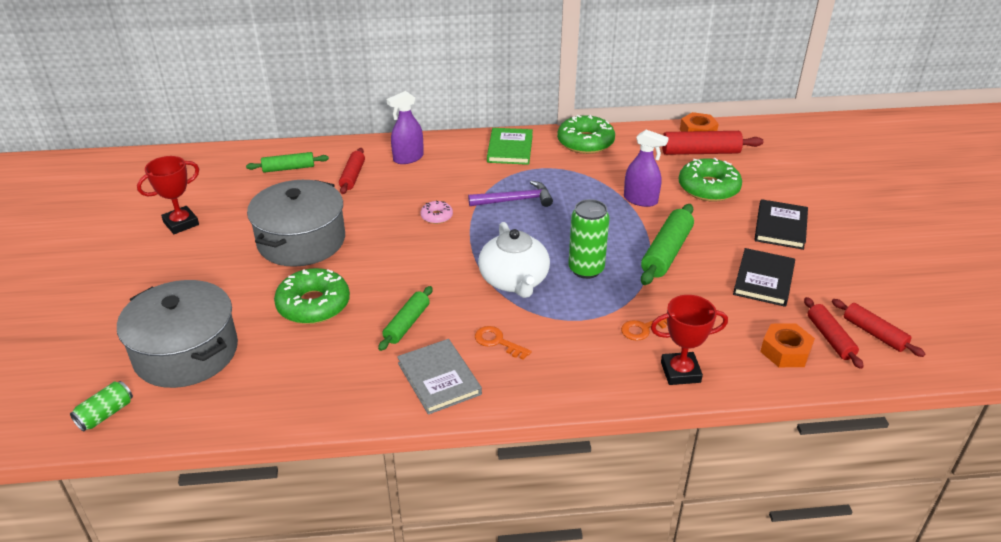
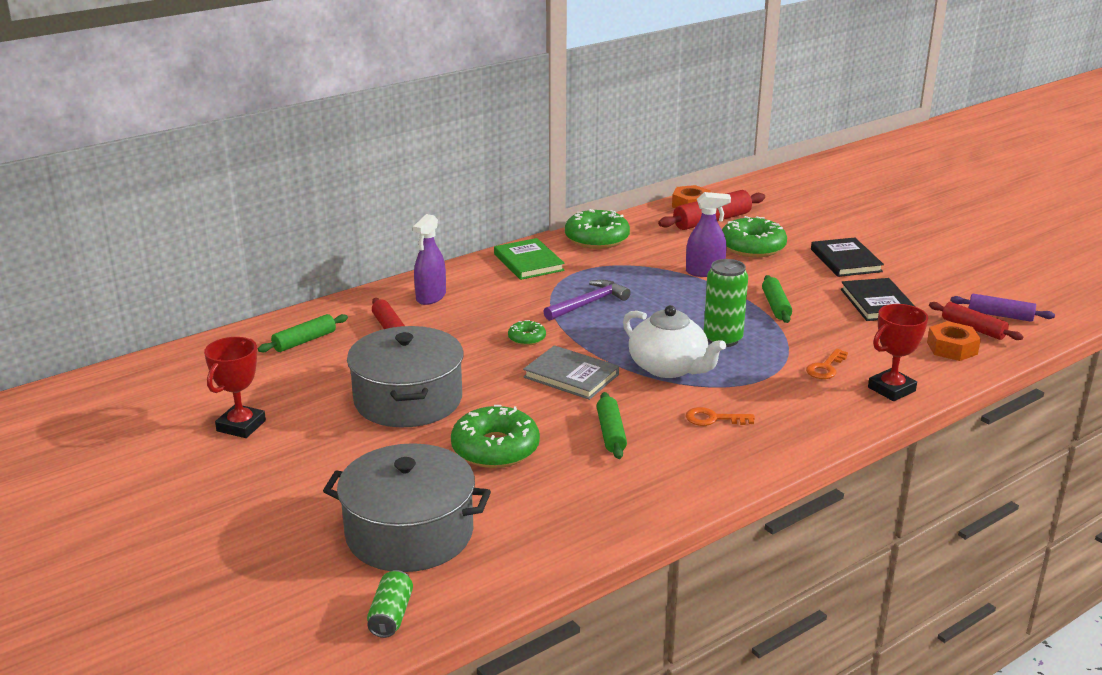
camera: 30 degrees left, 10 degrees down
grey book [397,339,482,415] -> grey book moved to [523,345,619,400]
pink donut [421,200,453,224] -> green donut [508,320,546,345]
green rolling pin [641,204,694,285] -> green rolling pin [762,275,792,323], size x0.65
red rolling pin [832,299,925,357] -> purple rolling pin [950,294,1055,322]

